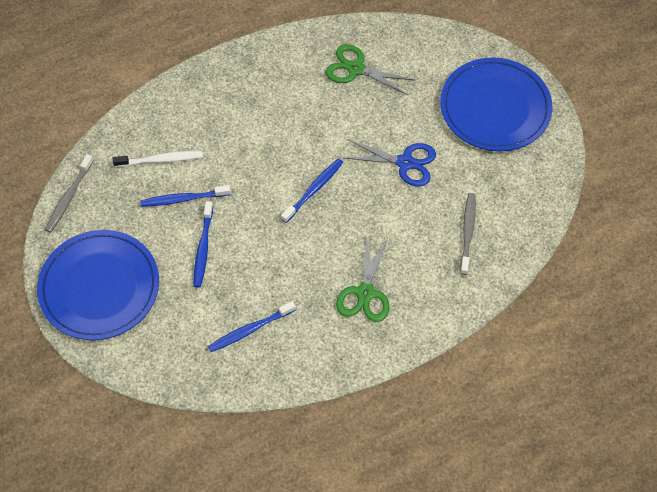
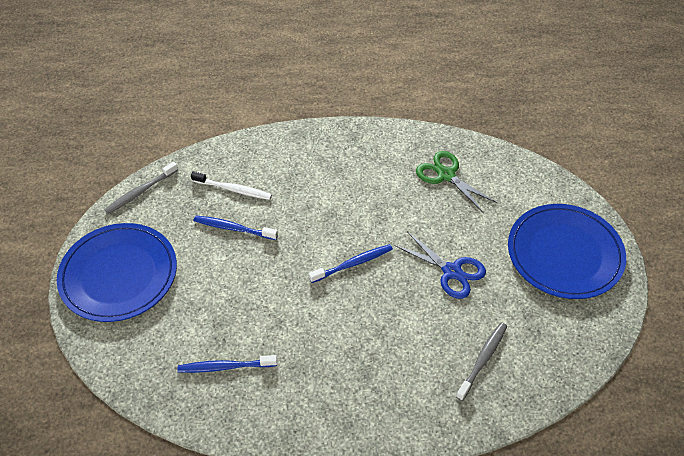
camera: 25 degrees right, 10 degrees down
blue toothbrush [193,201,213,288] -> none
green scissors [336,234,390,322] -> none

